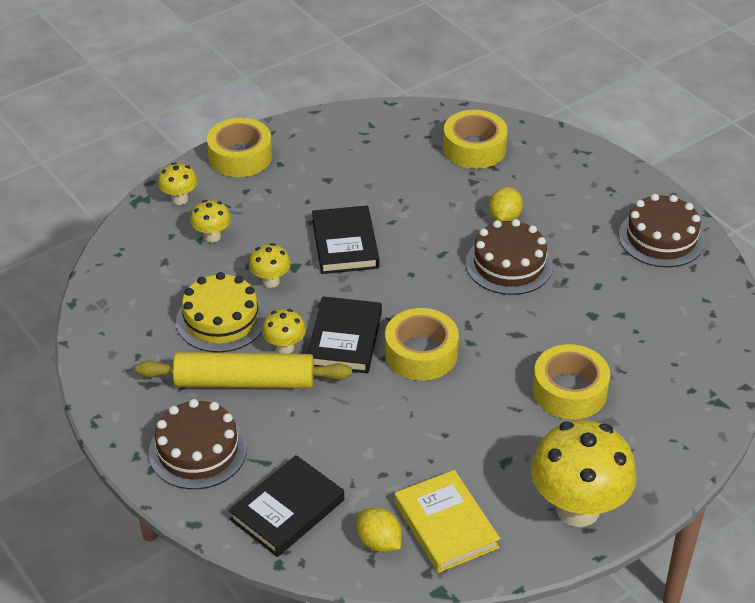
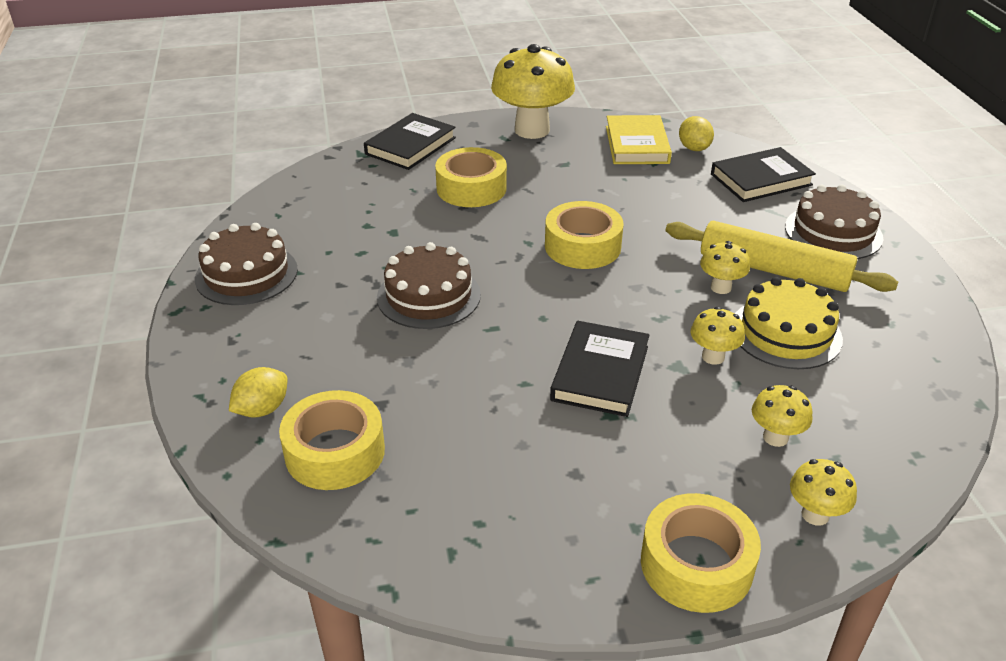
camera: 155 degrees left, 5 degrees down
black book [307,296,382,374] -> black book moved to [364,113,456,170]
yellow lemon [489,187,523,222] -> yellow lemon moved to [229,367,287,418]

